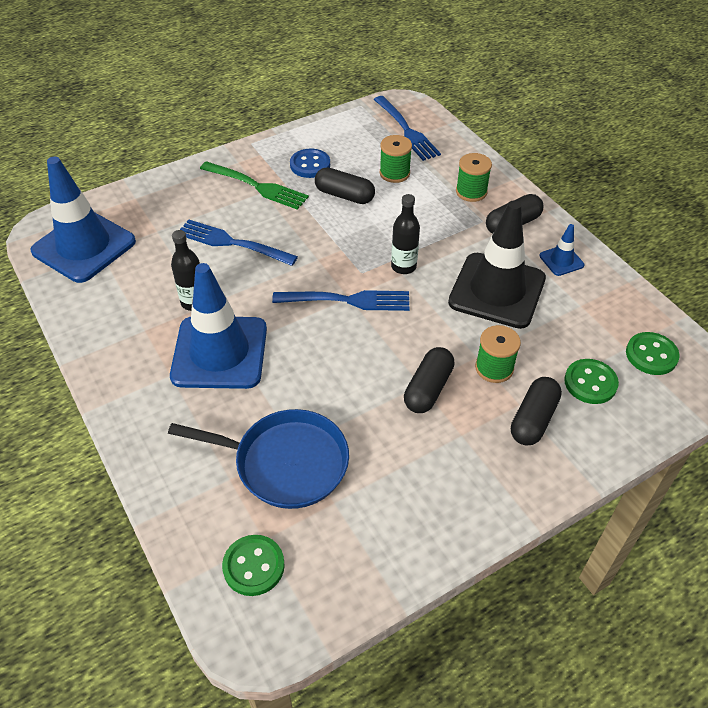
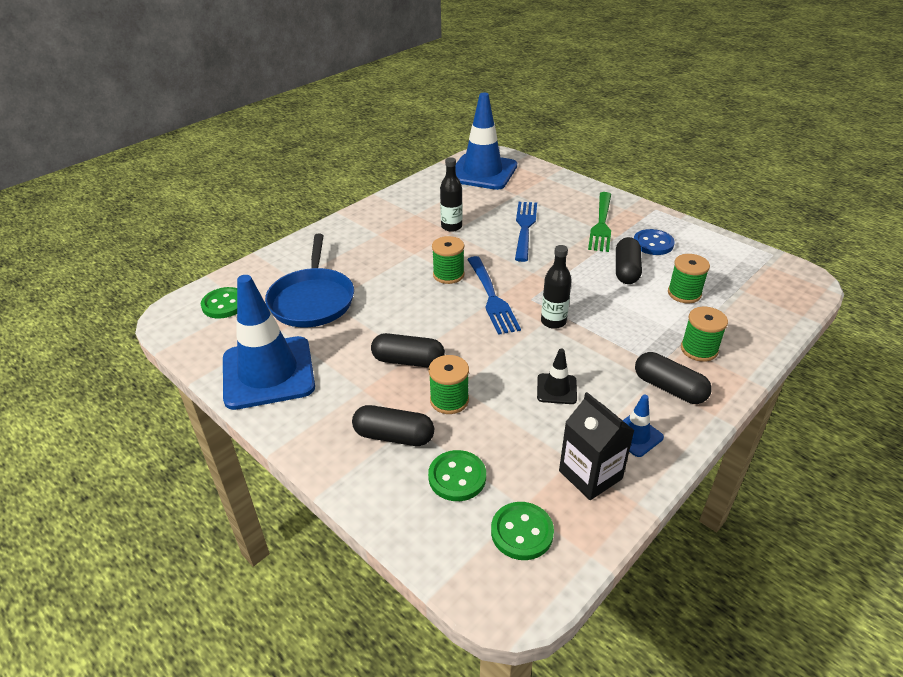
camera: 75 degrees right, 10 degrees down
blue traffic cone [170,263,267,389] -> blue traffic cone moved to [223,275,315,410]
blue fork [373,96,441,161] -> none
black traffic cone [448,200,546,329] -> black traffic cone [537,349,577,404], size x0.43
none -> green spool [432,236,464,284]
none -> black carton [559,392,635,500]

